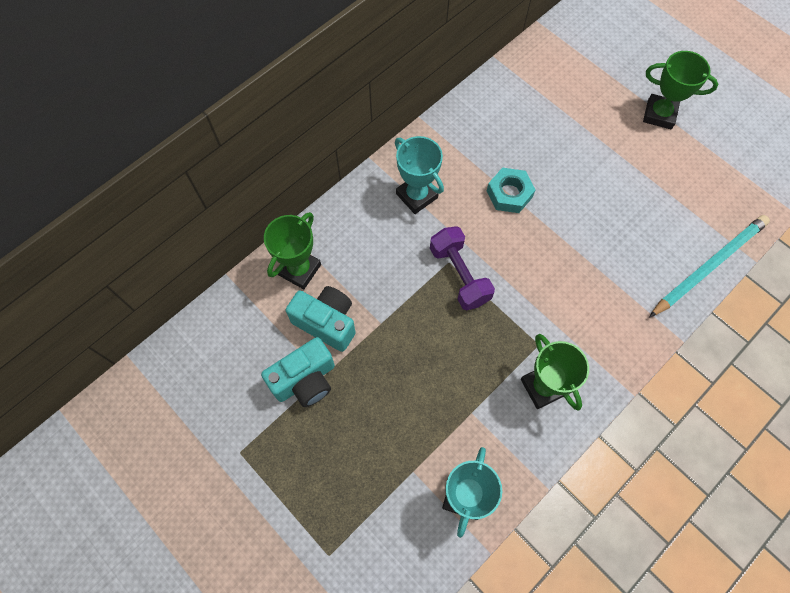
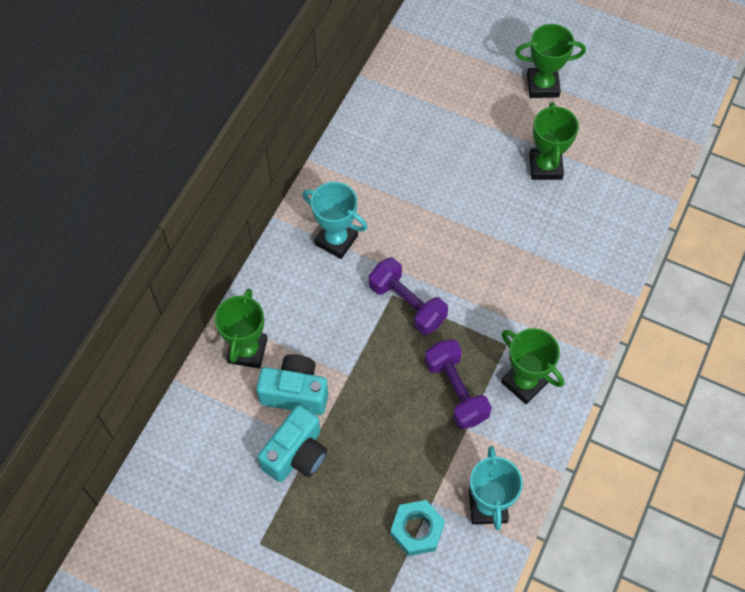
camera: 20 degrees left, 5 degrees down
turquoise nut [487,167,535,213] -> turquoise nut moved to [390,500,445,556]
turquoise pencil [649,215,770,318] -> none
none -> purple dumbbell [424,339,492,429]
none -> green trophy [529,102,579,180]

